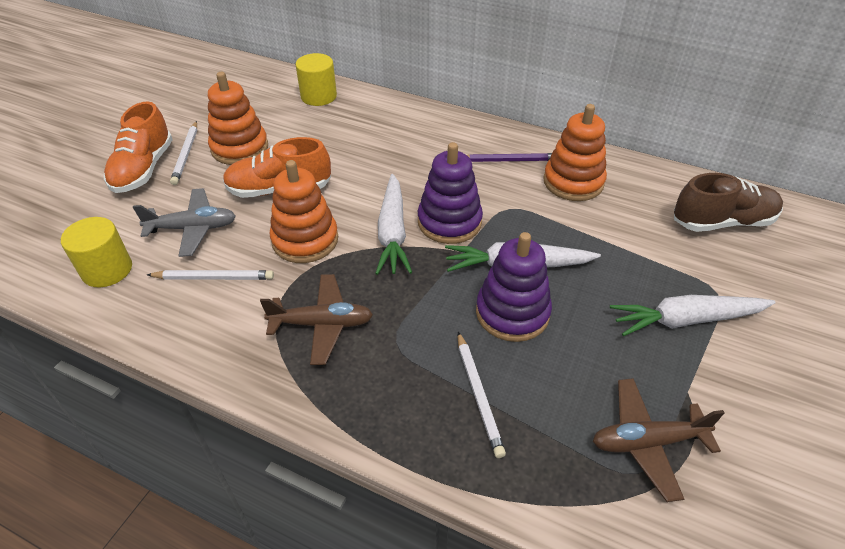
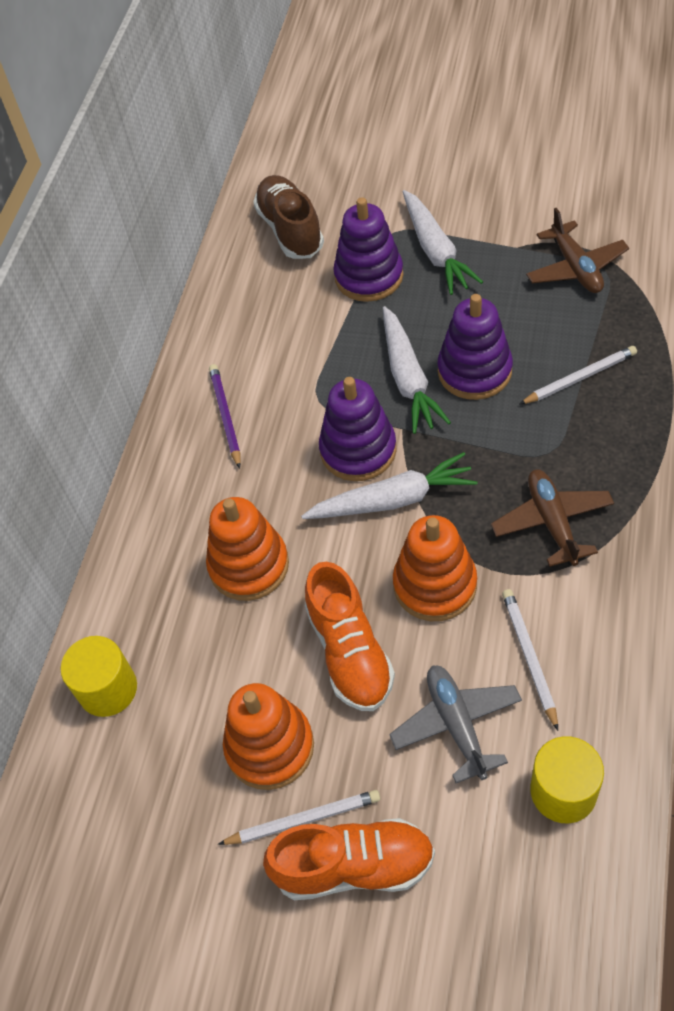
camera: 95 degrees left, 10 degrees up
orange stacking toy [543,104,607,201] -> orange stacking toy moved to [206,497,289,601]
none -> purple stacking toy [333,197,404,302]

